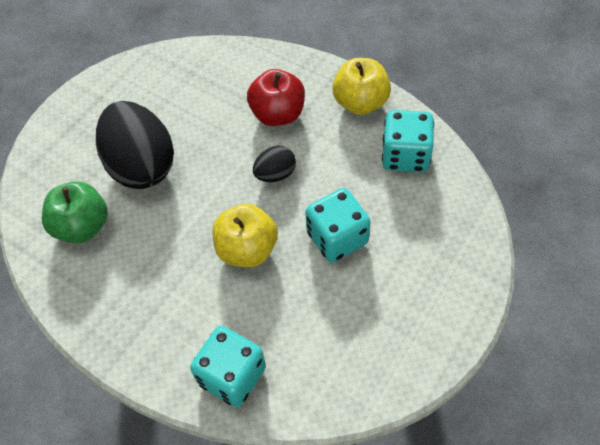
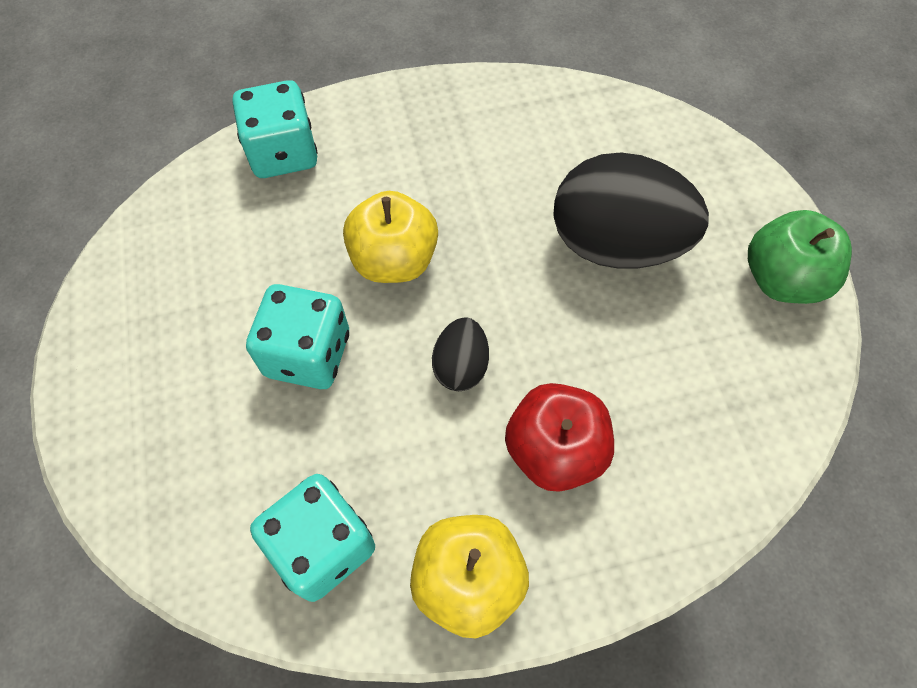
camera: 130 degrees right, 5 degrees up
green apple [42,181,108,243] -> green apple moved to [748,210,852,304]

